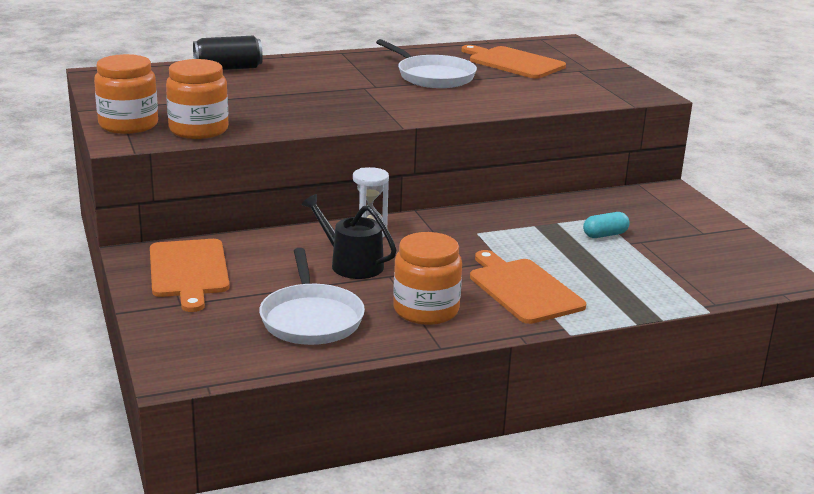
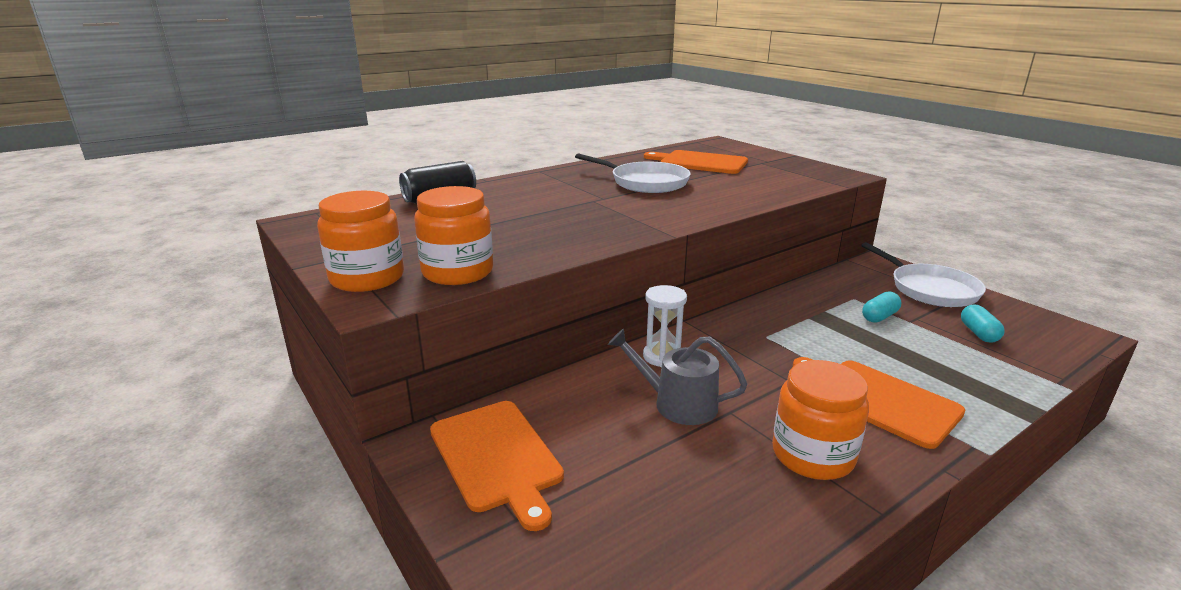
camera: 15 degrees left, 0 degrees up
white pan [259,248,365,345] -> white pan moved to [861,242,986,307]
black watering can [301,194,397,279] -> grey watering can [608,329,747,425]
none -> turquoise capsule [961,305,1004,343]

